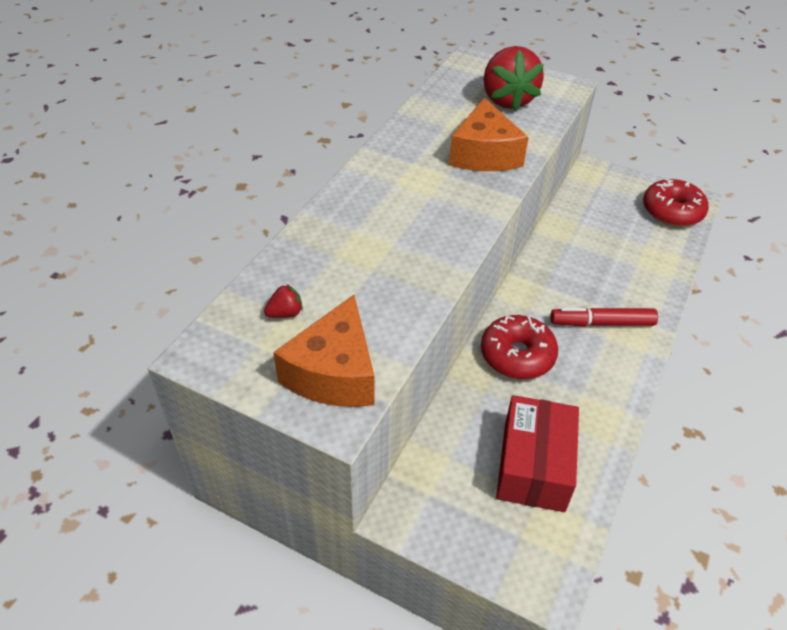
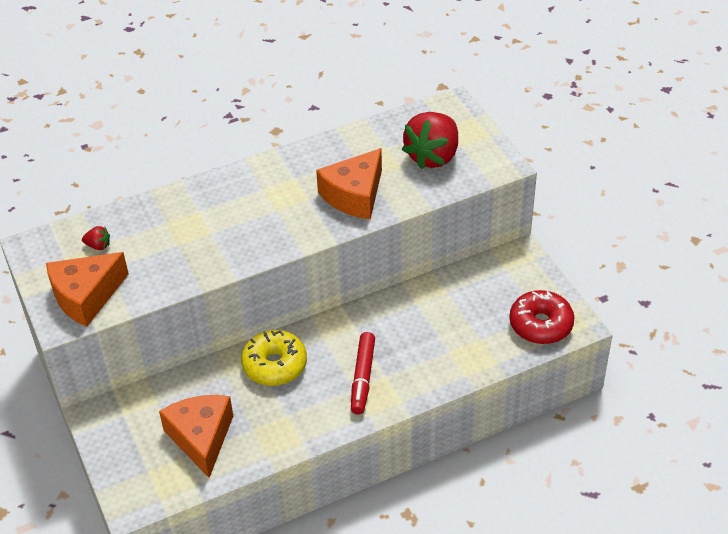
camera: 40 degrees right, 0 degrees up
red donut [481,315,558,379] -> yellow donut [241,330,307,386]
red box [496,395,579,512] -> orange cheese [159,395,233,478]
red marker [550,307,658,327] -> red marker turned 120 degrees counterclockwise [351,332,375,415]

